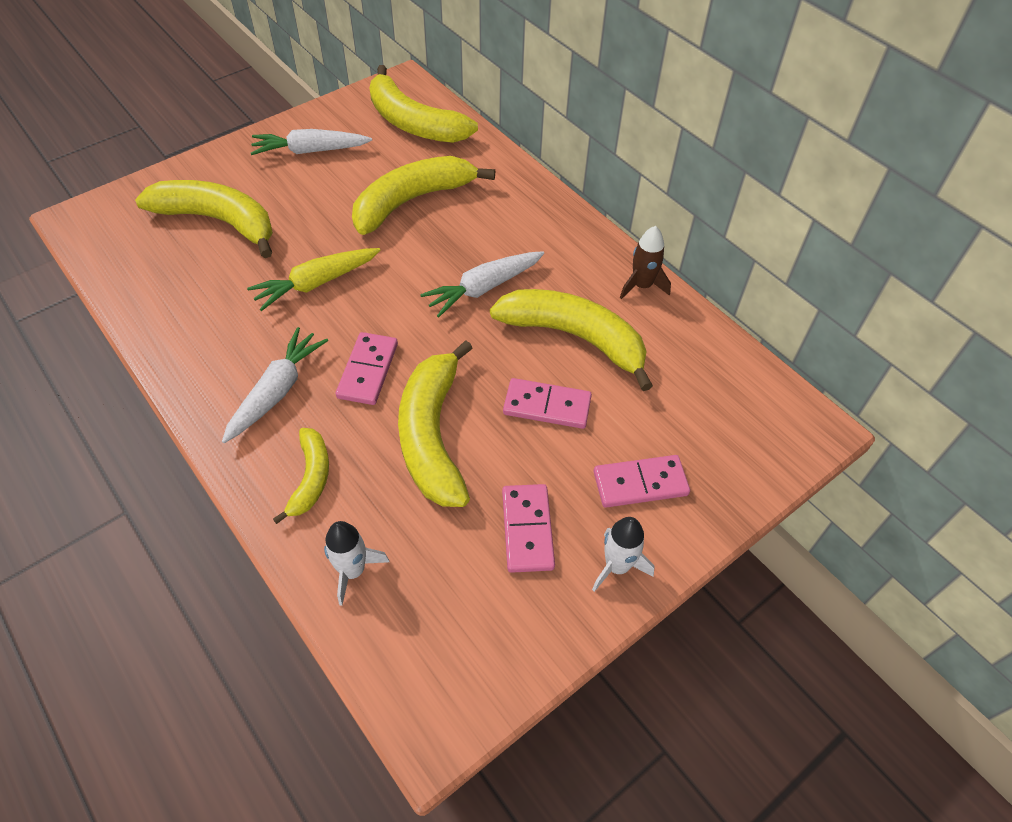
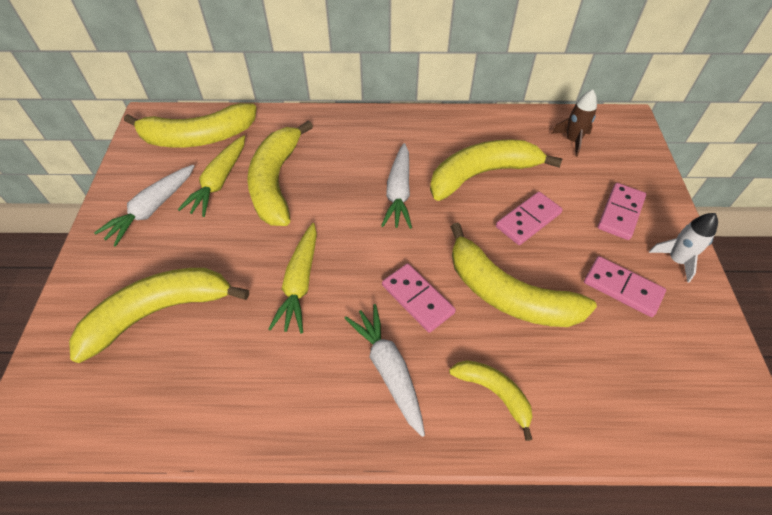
camera: 50 degrees left, 0 degrees up
white rocket [324,521,389,606] -> none
brown rocket [620,226,671,299] -> brown rocket moved to [551,89,597,157]
none -> yellow carrot [178,135,245,217]

